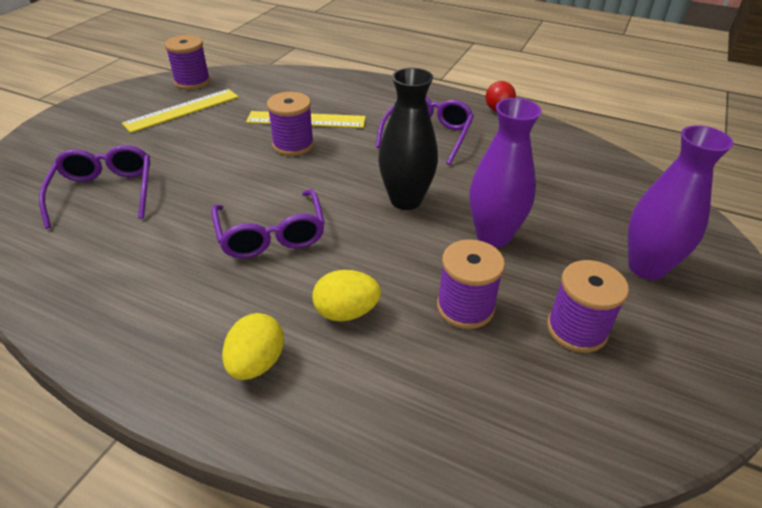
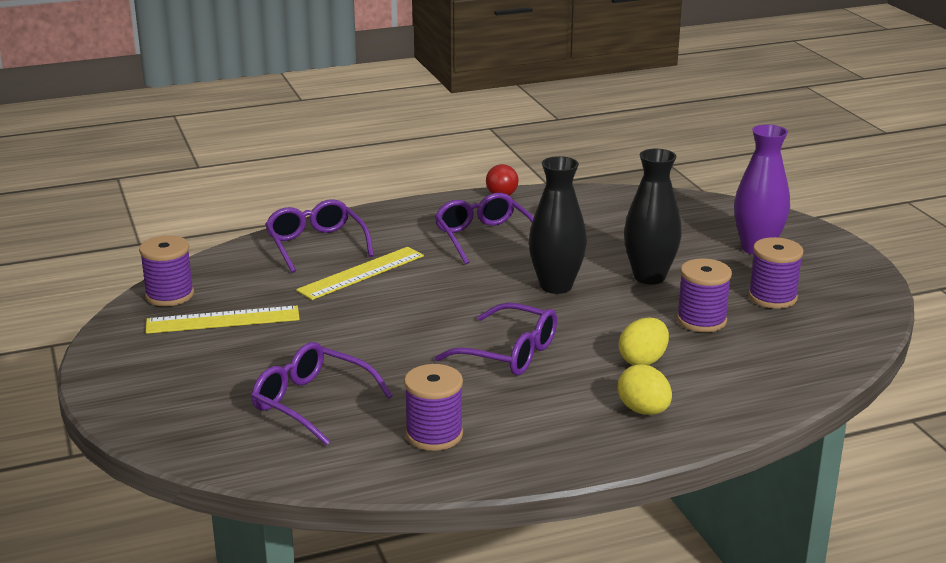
camera: 45 degrees left, 15 degrees down
yellow ruler [122,89,239,133] -> yellow ruler turned 75 degrees clockwise [146,306,300,334]
purple spool [267,92,314,156] -> purple spool moved to [404,364,463,451]
purple vase [469,98,542,247] -> black vase [624,149,682,284]
none -> purple glasses [265,199,374,273]

